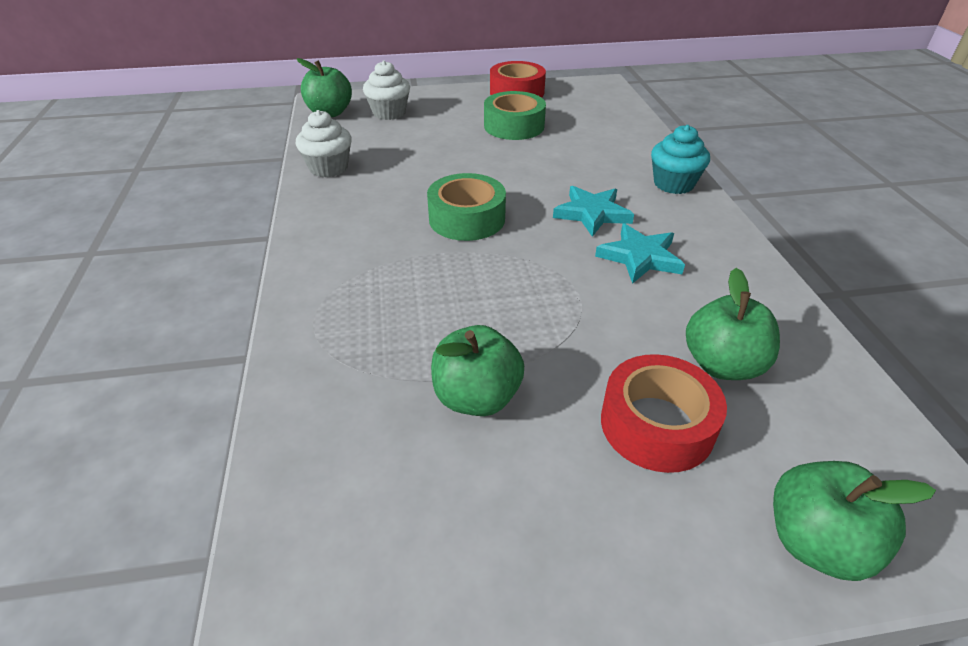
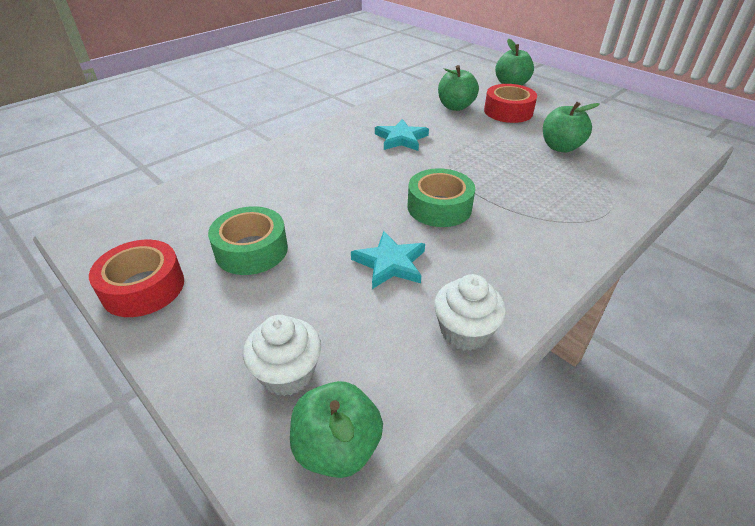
camera: 125 degrees left, 0 degrees up
turquoise star [553,186,634,237] -> turquoise star moved to [351,231,425,289]
turquoise cupcake [651,125,710,194] -> none

